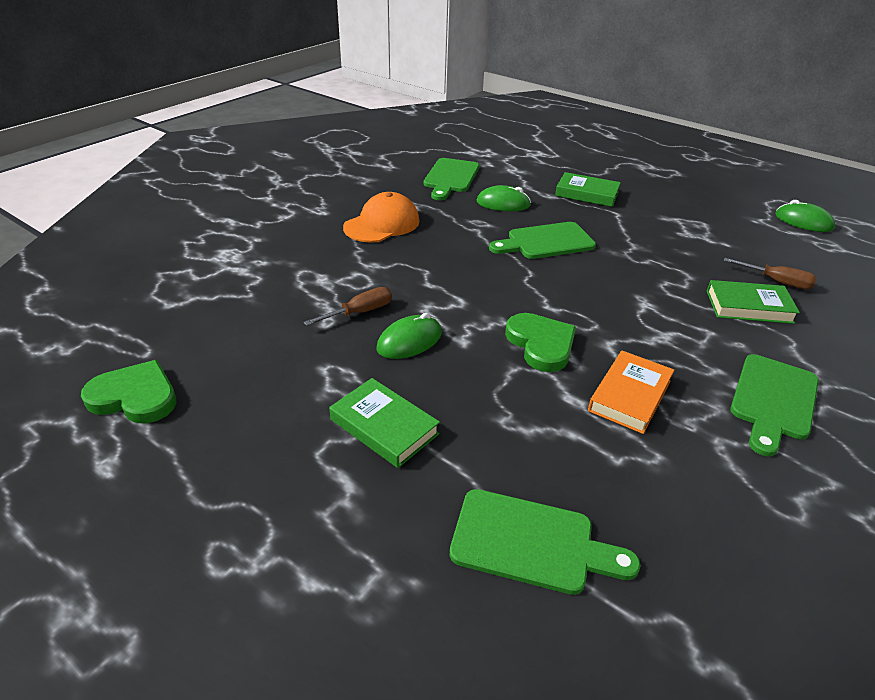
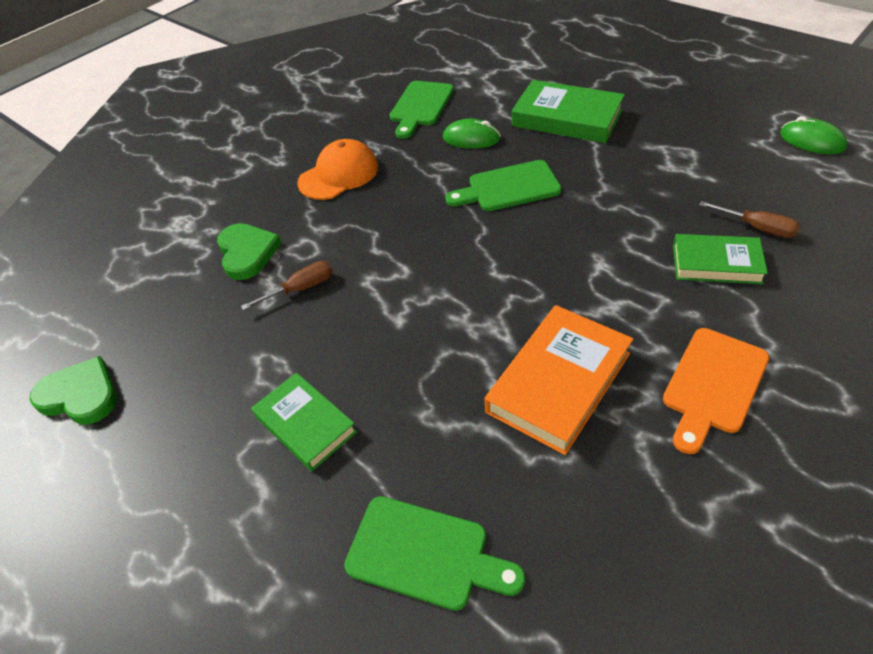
camera: 10 degrees right, 10 degrees up
green mouse [377,313,442,359] -> none
green heart [505,313,576,372] -> green heart moved to [217,223,282,280]
green book [555,172,621,207] -> green book [512,80,625,143], size x1.52
orange book [588,350,674,434] -> orange book [485,305,633,455], size x1.52
green cutting board [730,354,819,456] -> orange cutting board [663,328,769,454]

